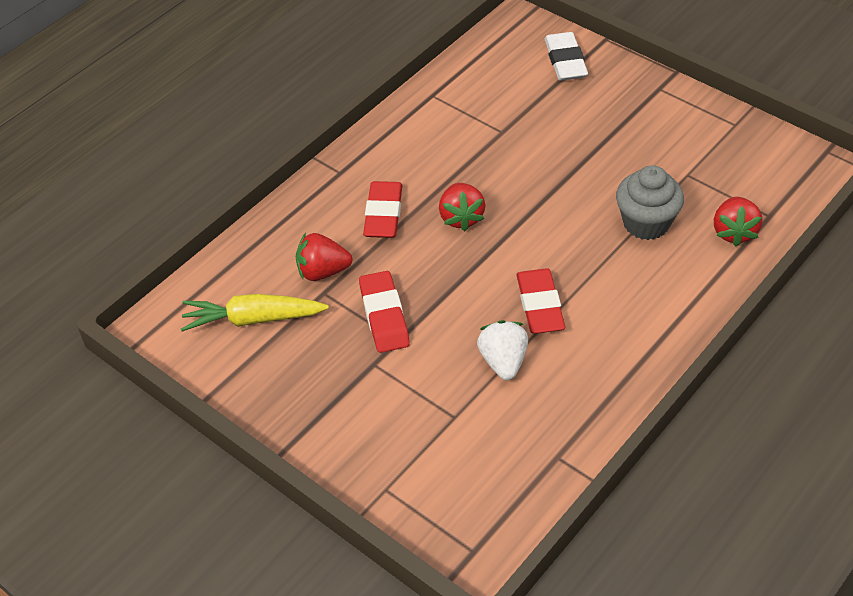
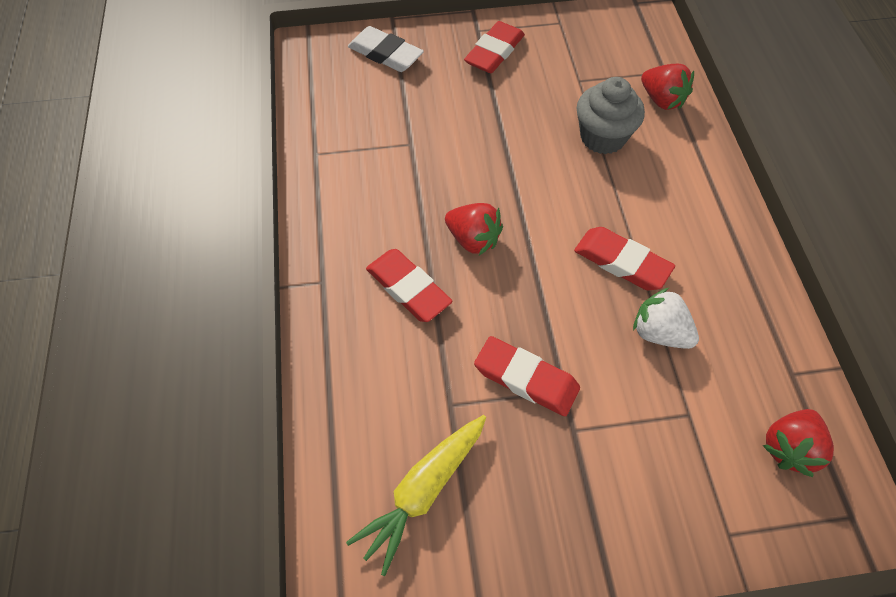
camera: 50 degrees left, 10 degrees up
red strawberry [296,233,352,281] -> red strawberry moved to [763,409,834,477]
none -> red eraser [464,21,525,73]

